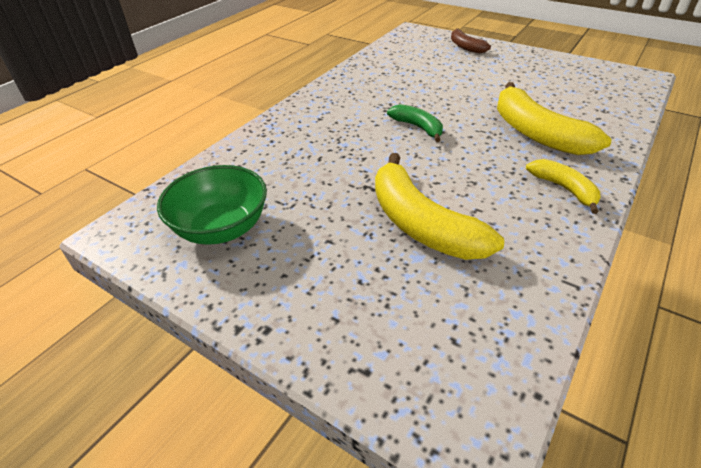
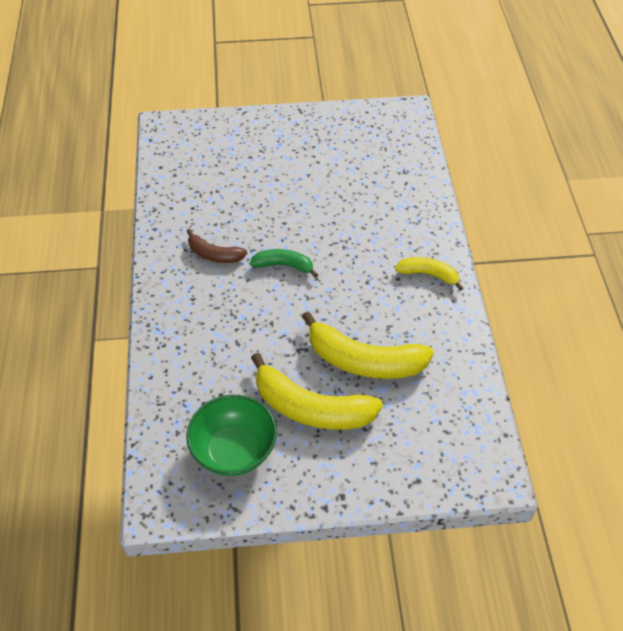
camera: 40 degrees left, 10 degrees up
brown banana [451,28,491,54] -> brown banana moved to [187,229,247,263]
yellow banana [497,82,611,155] -> yellow banana moved to [251,353,383,430]

